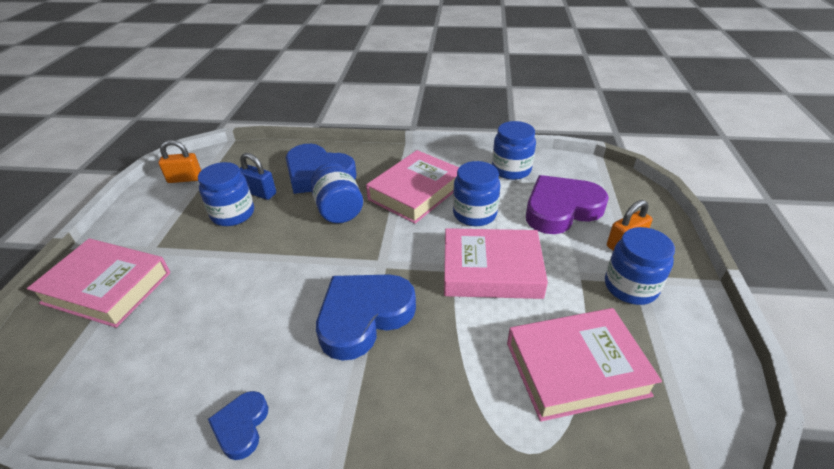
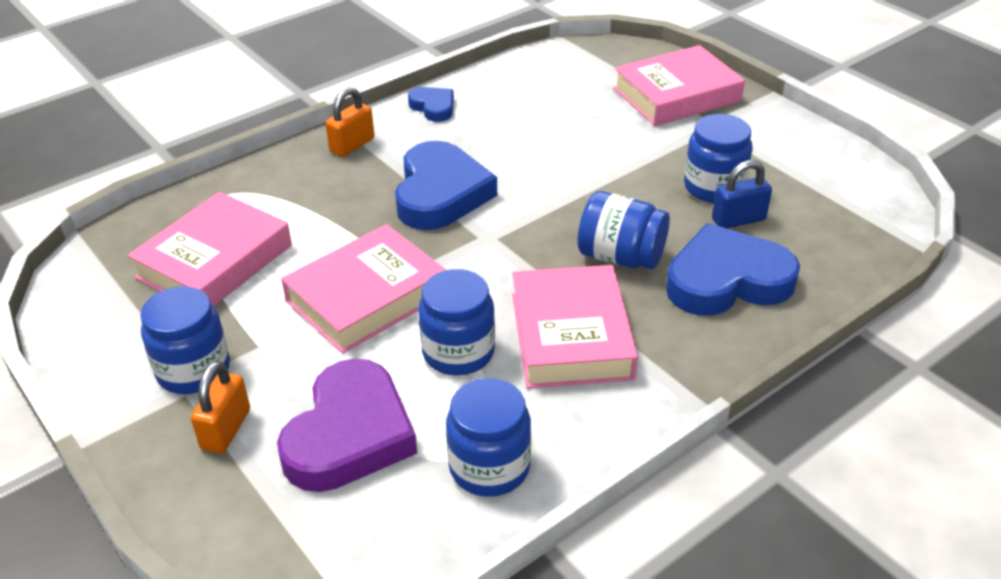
camera: 135 degrees right, 0 degrees up
orange padlock [158,140,201,183] -> orange padlock moved to [325,87,374,157]

